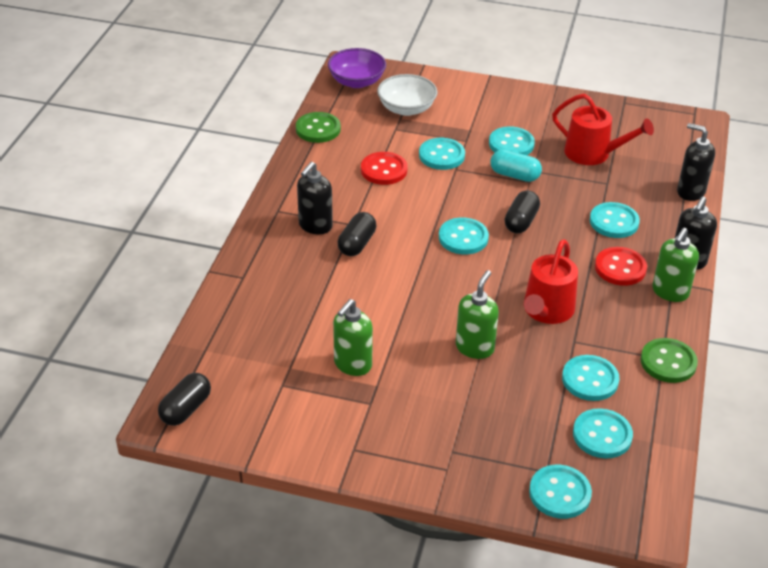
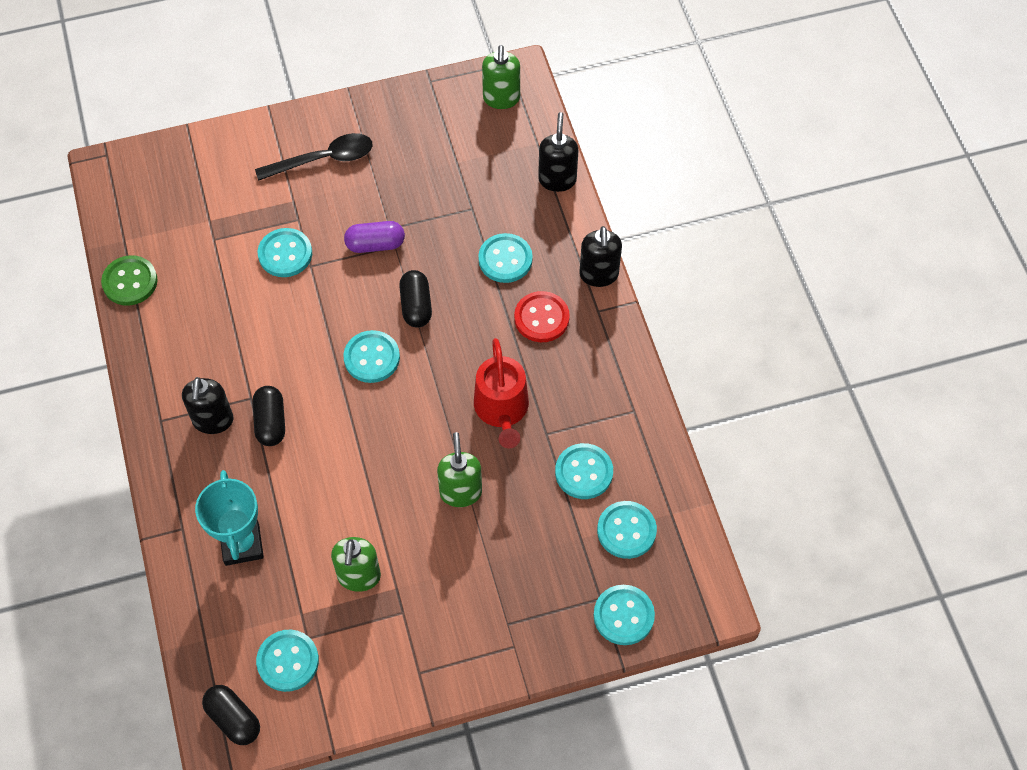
camera: 30 degrees left, 20 degrees up
black capsule [158,373,211,426] -> black capsule turned 45 degrees counterclockwise [202,685,260,745]
purple bowl [328,48,386,88] -> none
red button [361,152,407,185] -> none
white bowl [377,74,438,116] -> none
turquoise button [489,126,535,155] -> turquoise button moved to [256,630,319,692]
turquoise capsule [490,150,542,182] -> purple capsule [344,221,405,253]
red watering can [552,94,654,165] -> none
green button [641,338,698,383] -> none
green soap dispenser [652,228,699,302] -> green soap dispenser moved to [482,45,520,109]
black soap dispenser [677,123,715,201] -> black soap dispenser turned 90 degrees clockwise [538,112,578,192]
none -> turquoise trophy [195,470,264,566]
none -> black spoon [255,133,372,181]

